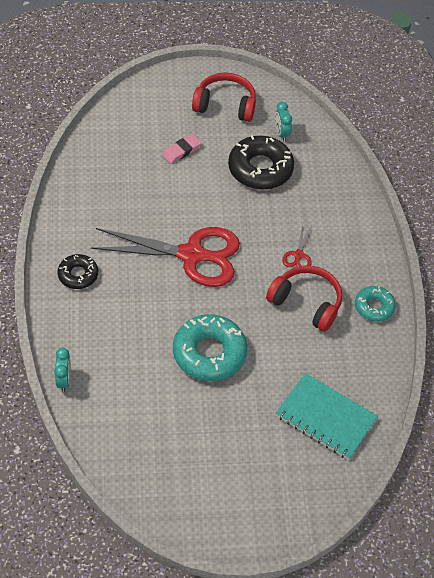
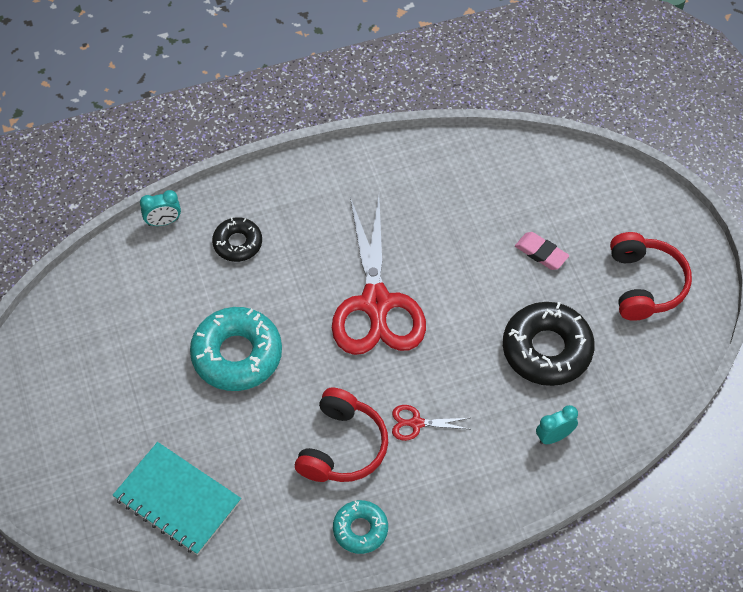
camera: 80 degrees right, 5 degrees up
black donut [57,254,98,289] -> black donut moved to [212,217,262,262]
turquoise clock [275,102,292,141] -> turquoise clock moved to [536,405,578,444]
turquoise notebook [276,373,378,460] -> turquoise notebook turned 75 degrees counterclockwise [113,442,241,555]

